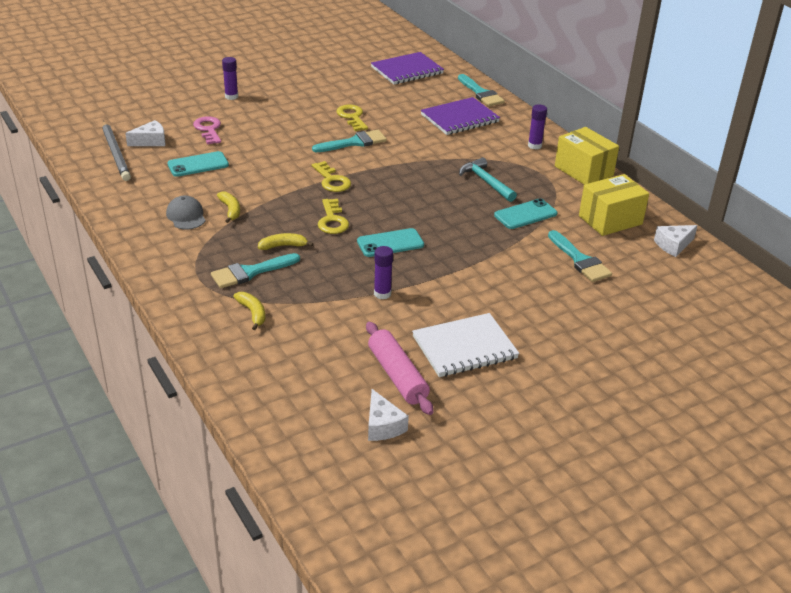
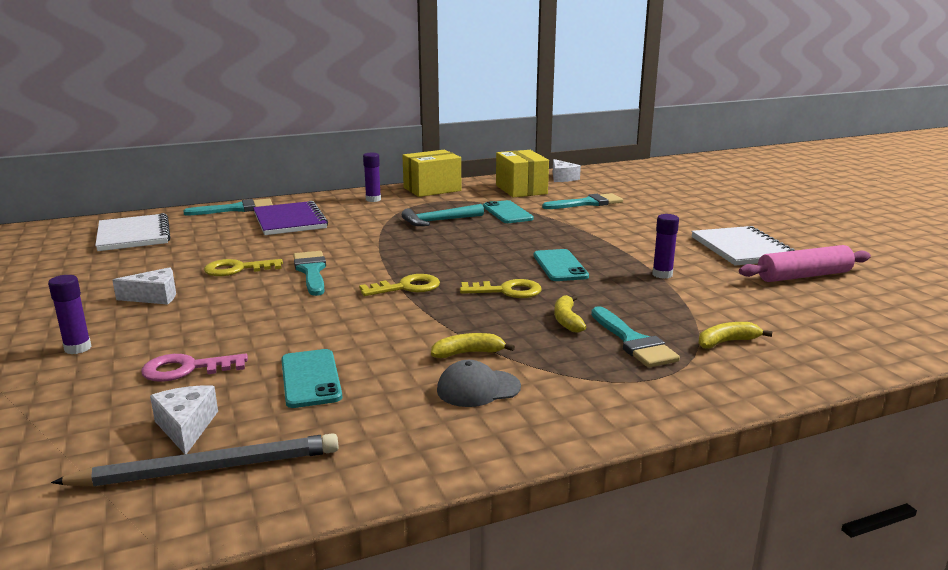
camera: 80 degrees left, 15 degrees down
white cheese [368,389,409,441] -> white cheese moved to [112,267,176,305]
purple notebook [371,52,444,85] -> white notebook [95,213,170,251]

